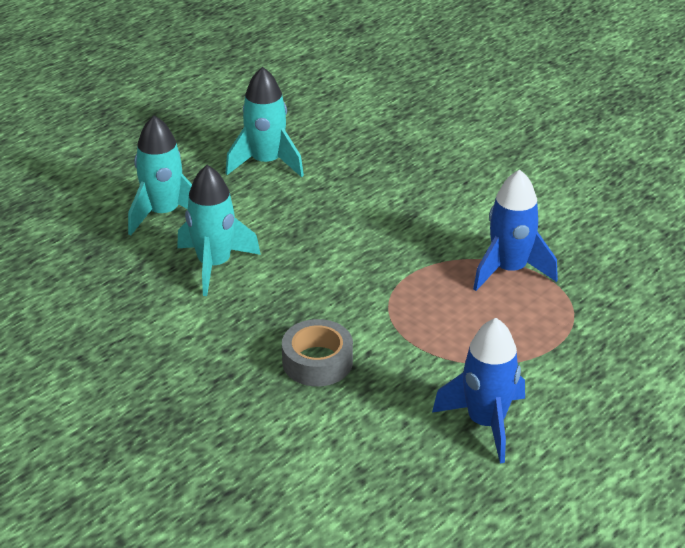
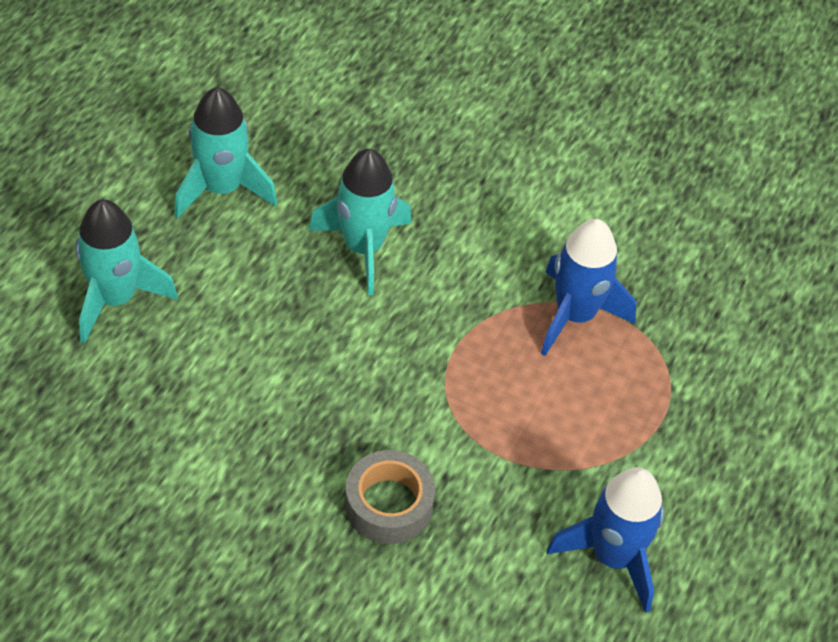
camera: 20 degrees left, 15 degrees up
turquoise rocket [177,165,261,296] -> turquoise rocket moved to [309,149,412,295]

